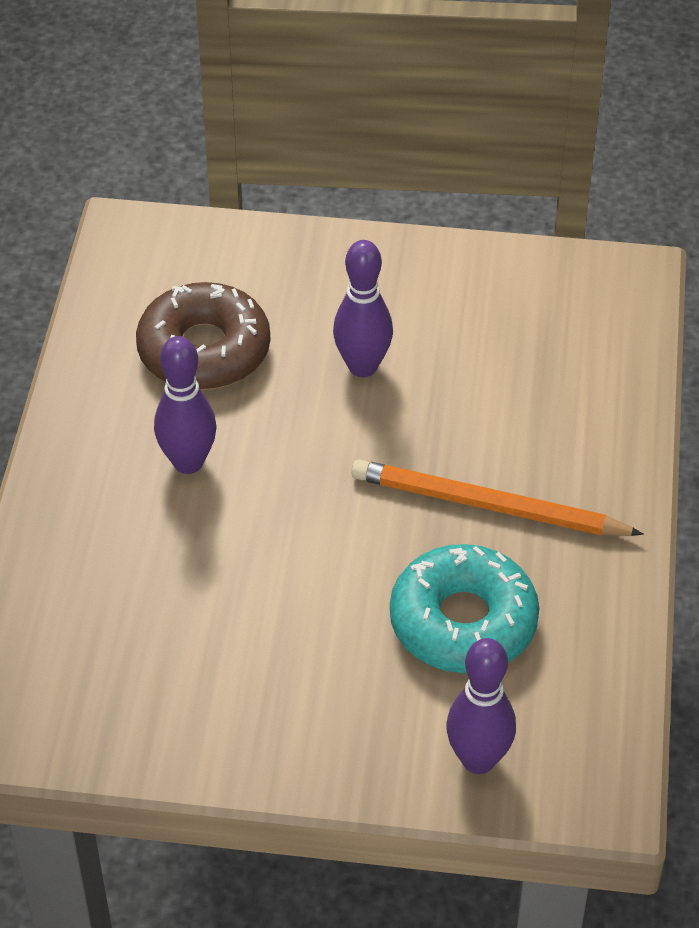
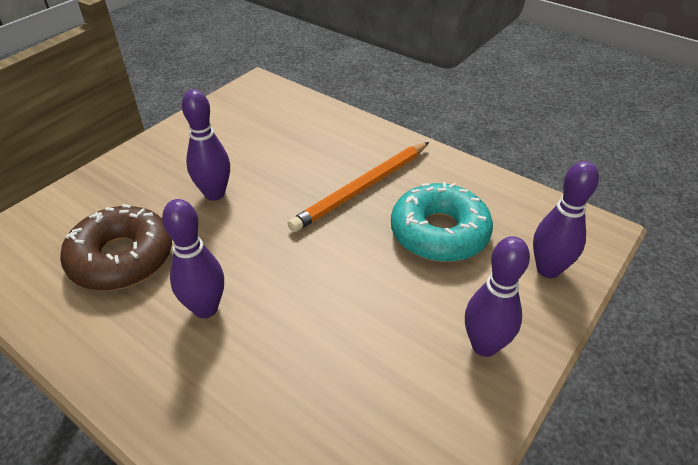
camera: 60 degrees left, 5 degrees down
none -> purple bowling pin [465,236,530,357]

